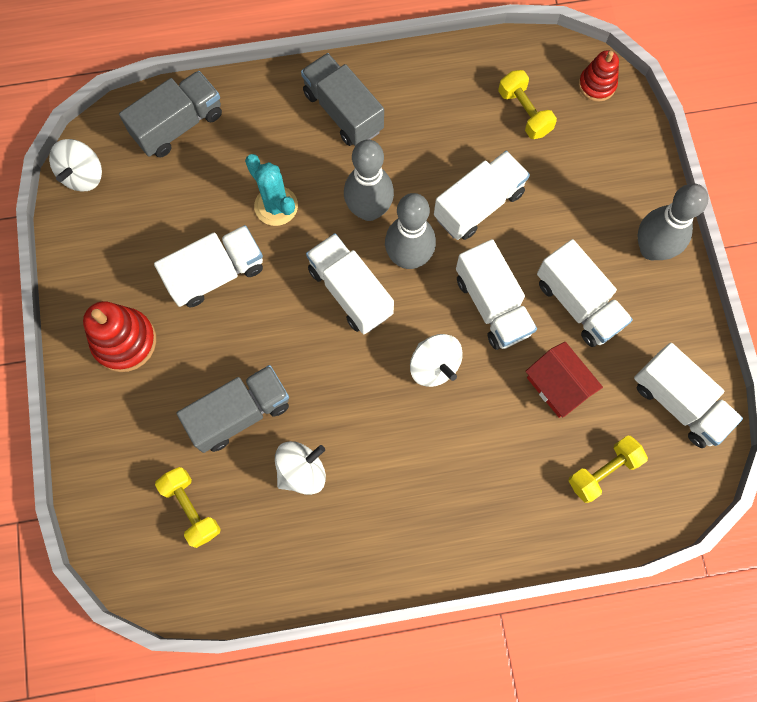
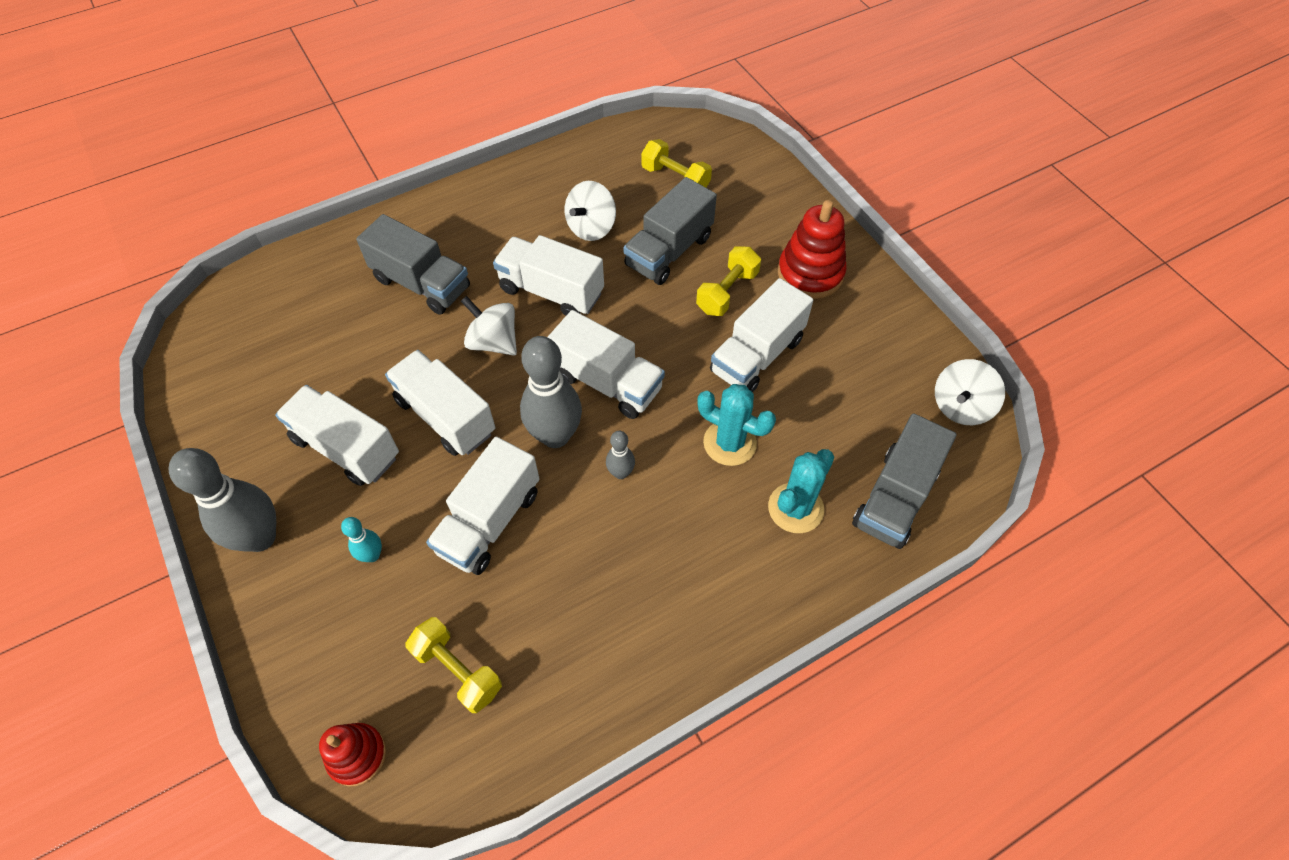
camera: 160 degrees right, 15 degrees down
white spinning top [49,139,102,191] -> white spinning top turned 135 degrees counterclockwise [935,359,1005,425]
grey truck [301,53,384,146] -> grey truck moved to [356,214,470,315]
grey bowling pin [344,140,394,221] -> grey bowling pin [606,431,635,479], size x0.48
red house [525,342,603,418] -> none
yellow dumbbell [568,436,648,503] -> yellow dumbbell moved to [696,246,761,316]
white truck [634,343,743,448] -> white truck moved to [493,235,604,316]
none -> turquoise bowling pin [341,517,382,562]
none -> turquoise cactus [768,449,834,533]

